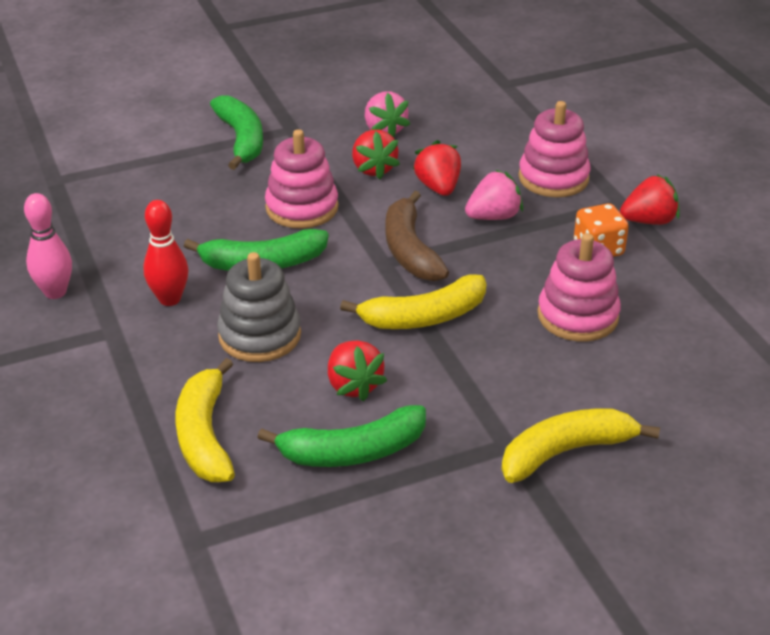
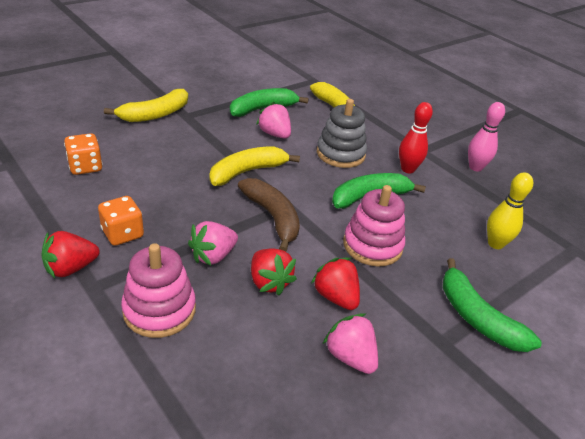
camera: 160 degrees right, 0 degrees up
red strawberry [328,341,387,401] -> pink strawberry [256,102,291,139]
pink stacking toy [537,233,621,341] -> none
none -> orange dice [64,133,103,175]
none -> yellow bowling pin [487,172,533,249]

